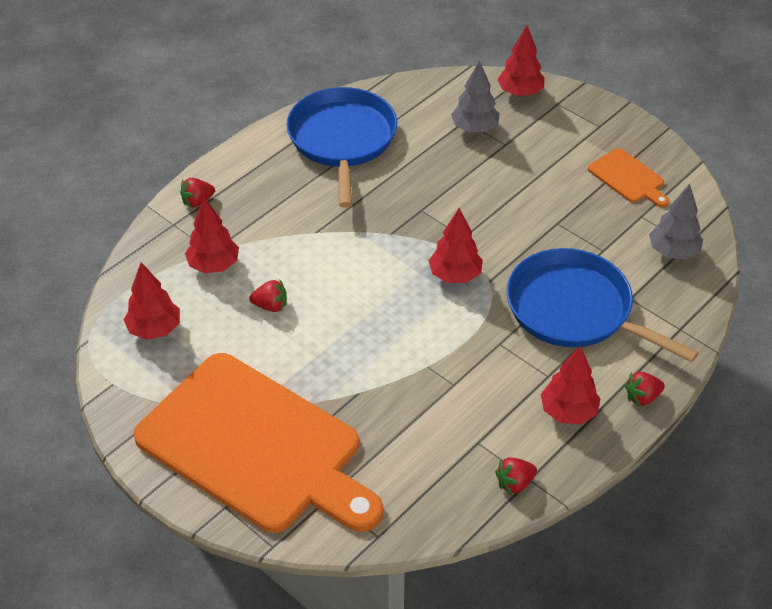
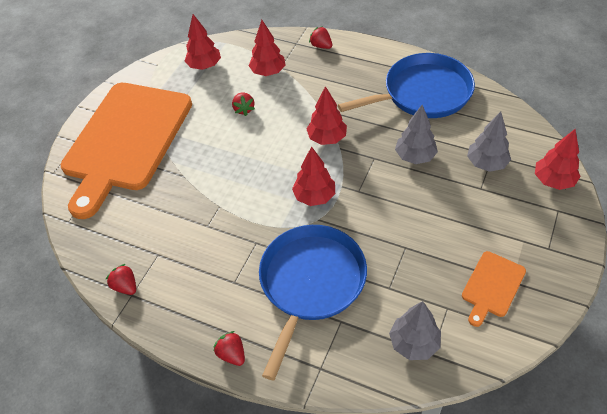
camera: 75 degrees right, 5 degrees up
red tree [541,346,600,424] -> red tree moved to [306,86,347,145]
none -> grey tree [395,105,438,164]

